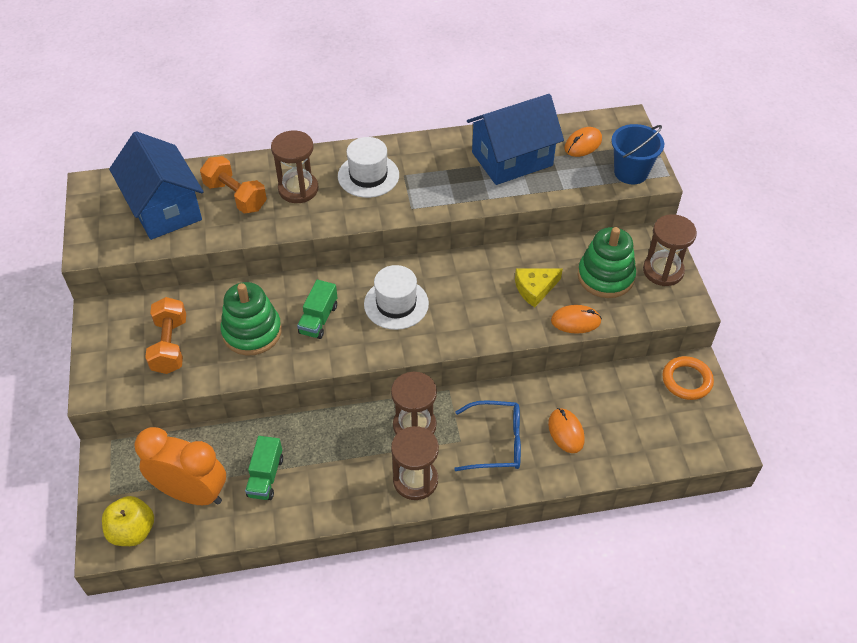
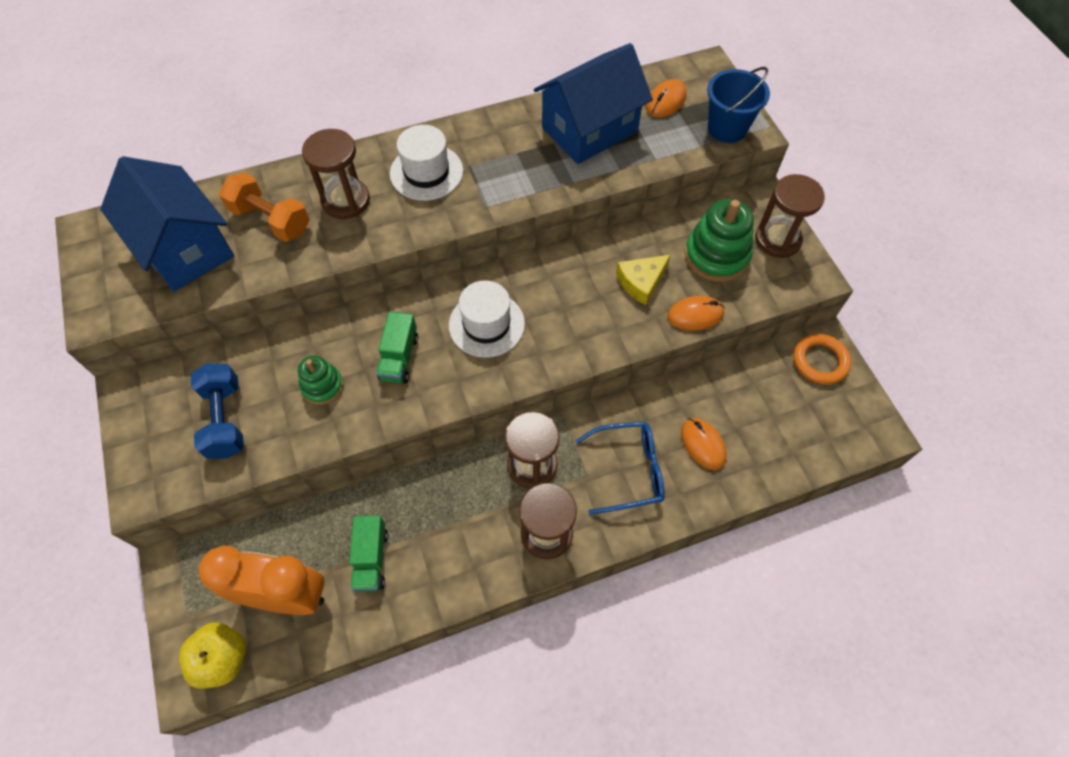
camera: 10 degrees left, 10 degrees up
orange dumbbell [145,297,186,374] -> blue dumbbell [191,363,244,459]
green stacking toy [220,282,282,355] -> green stacking toy [298,355,343,405], size x0.59

